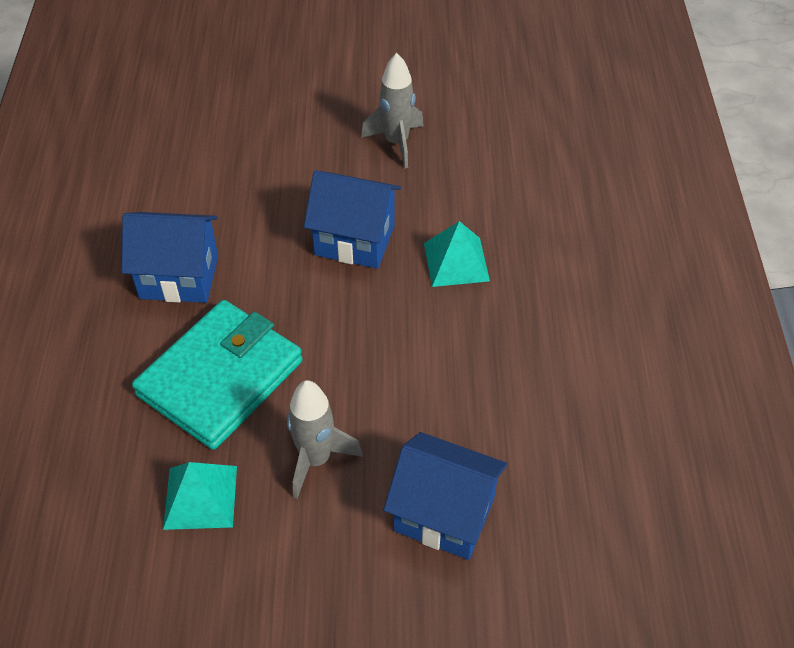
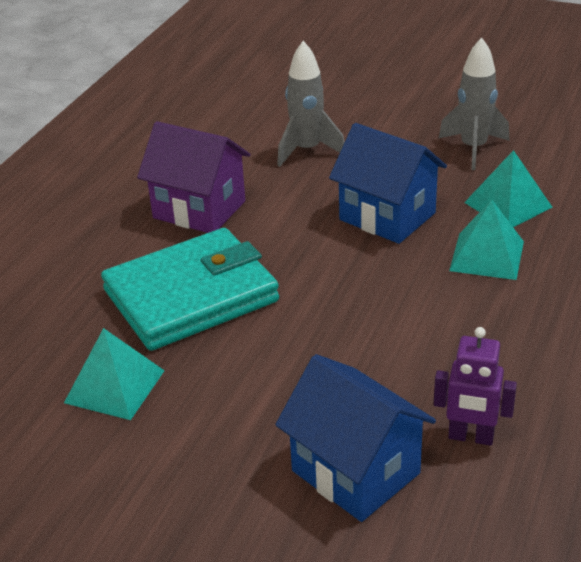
camera: 25 degrees right, 15 degrees down
blue house [122,212,218,303] -> purple house [137,121,250,233]
grey rocket [287,380,363,499] -> grey rocket moved to [277,41,344,167]
none -> purple robot [434,327,517,446]
none -> turquoise pyramid [464,150,552,227]

